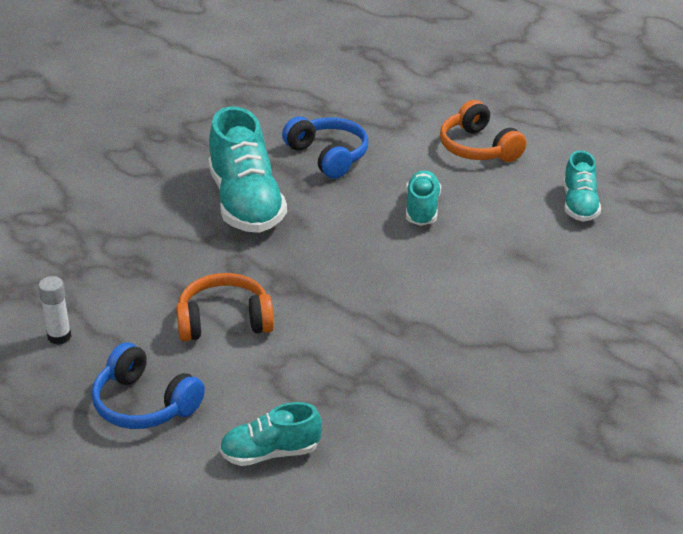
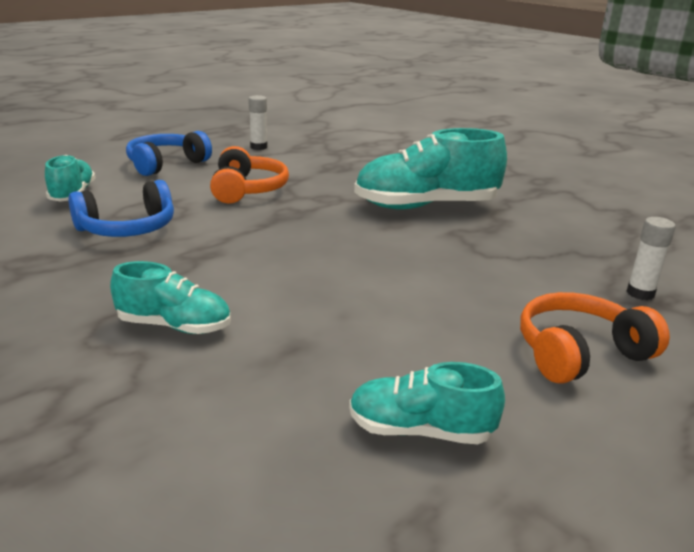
camera: 95 degrees right, 10 degrees down
blue headphones [282,117,368,179] -> blue headphones moved to [68,180,174,237]
turquoise shoe [406,170,441,226] -> turquoise shoe moved to [110,261,231,334]
none -> white glue stick [626,217,676,300]

